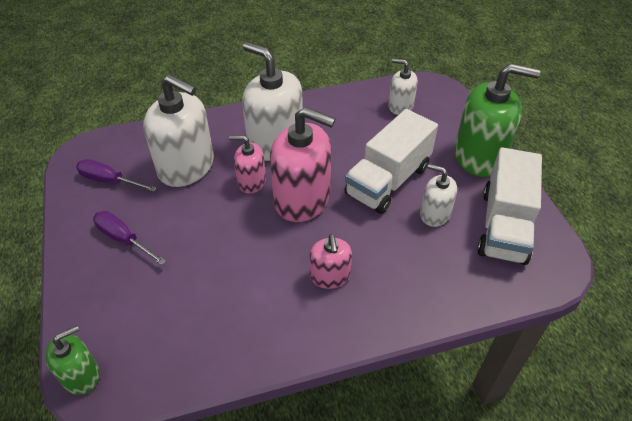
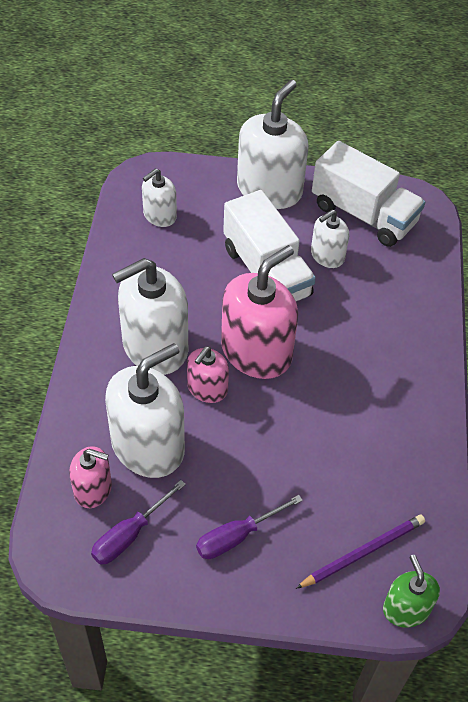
camera: 70 degrees left, 5 degrees up
pink soap dispenser [310,234,352,289] -> pink soap dispenser moved to [69,446,112,508]
green soap dispenser [454,63,540,177] -> white soap dispenser [237,80,309,209]
none -> purple pencil [296,514,425,589]

